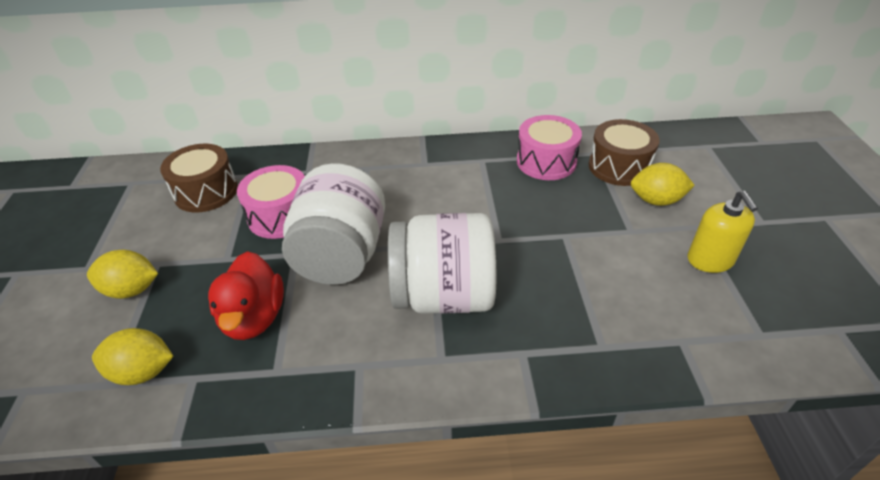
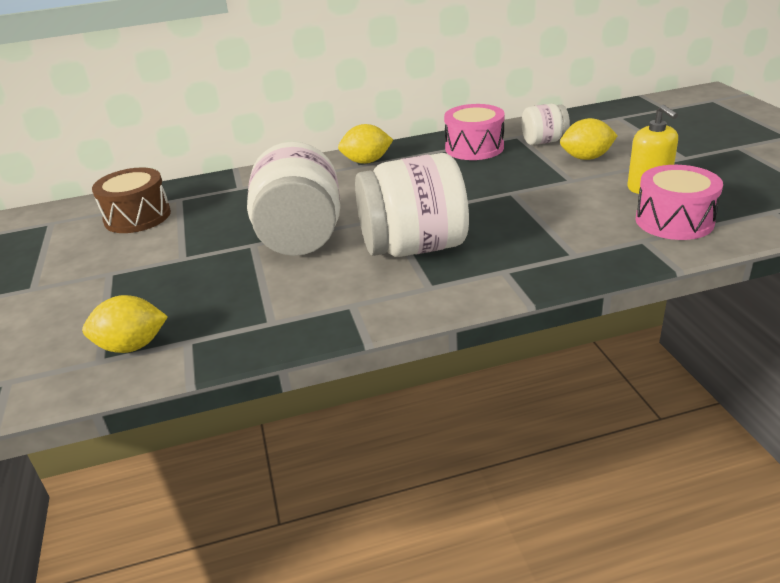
camera: 10 degrees left, 10 degrees down
yellow lemon [87,250,158,299] -> yellow lemon moved to [338,124,393,164]
red duck [208,251,284,340] -> none
pink drum [237,165,305,239] -> pink drum moved to [636,165,723,240]
brown drum [589,119,660,186] -> white jar [522,104,570,145]

